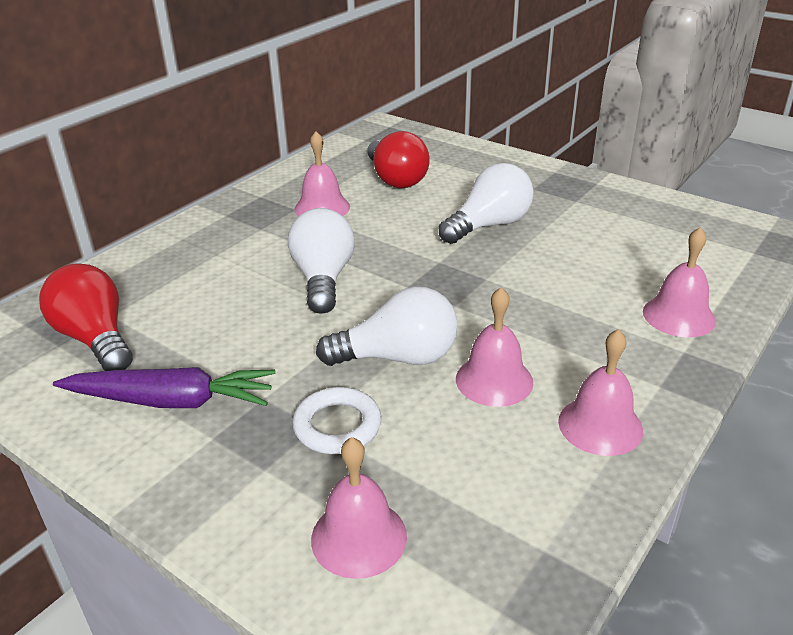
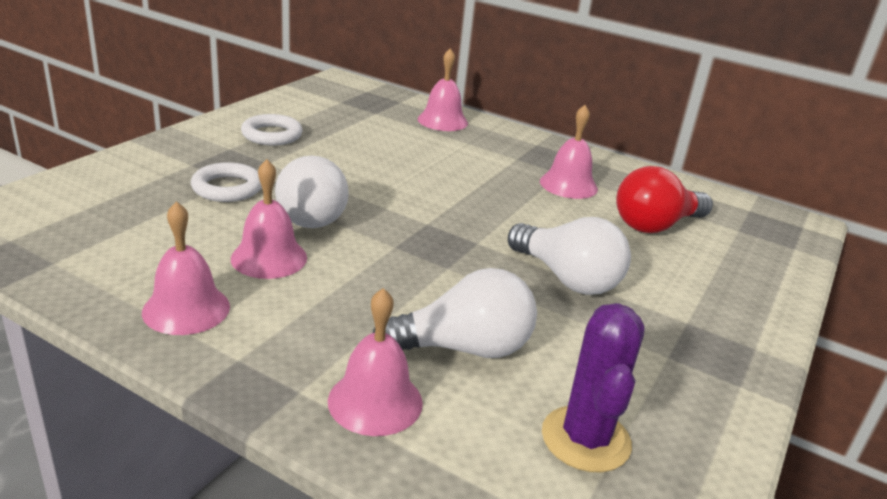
camera: 80 degrees right, 5 degrees down
red light bulb [39,263,133,371] -> none
purple carrot [53,367,276,408] -> white ring [241,114,303,145]
white light bulb [288,208,355,314] -> white light bulb moved to [373,268,537,358]
pink bell [311,437,407,579] -> pink bell moved to [418,48,468,131]
none -> purple cactus [542,303,645,472]

